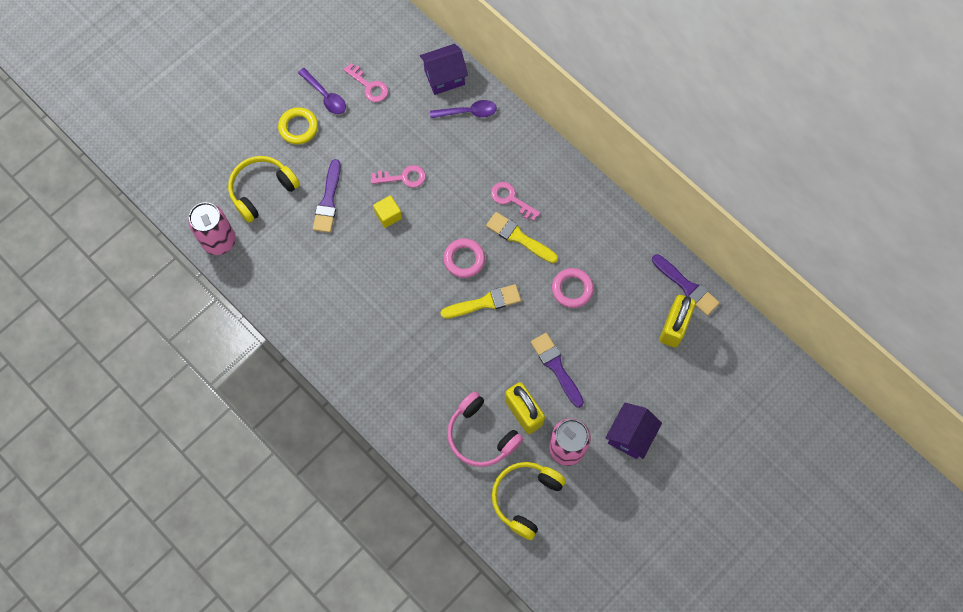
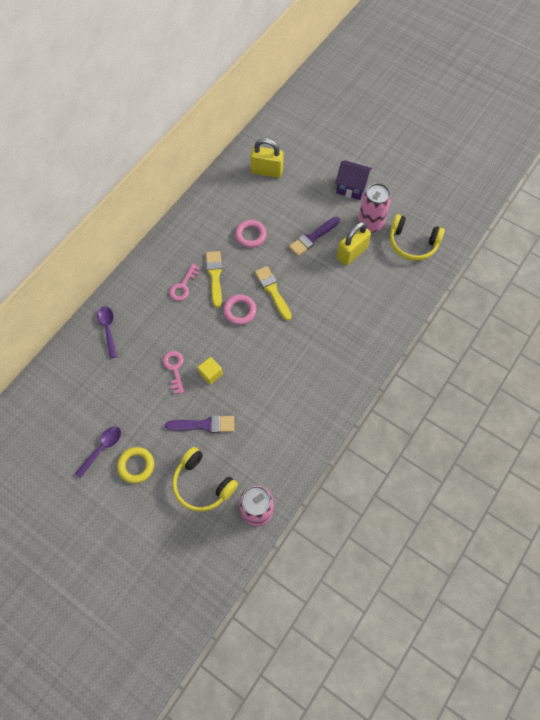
camera: 100 degrees left, 5 degrees down
pink key [344,63,388,102] -> none
purple house [420,44,468,95] -> none
pink headphones [447,392,523,467] -> none
yellow brush [486,212,558,263] -> yellow brush turned 150 degrees clockwise [206,251,222,308]
purple brush [652,254,720,316] -> none

